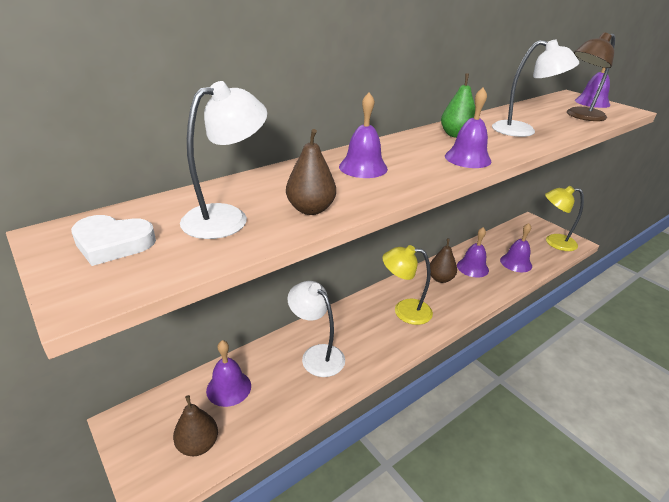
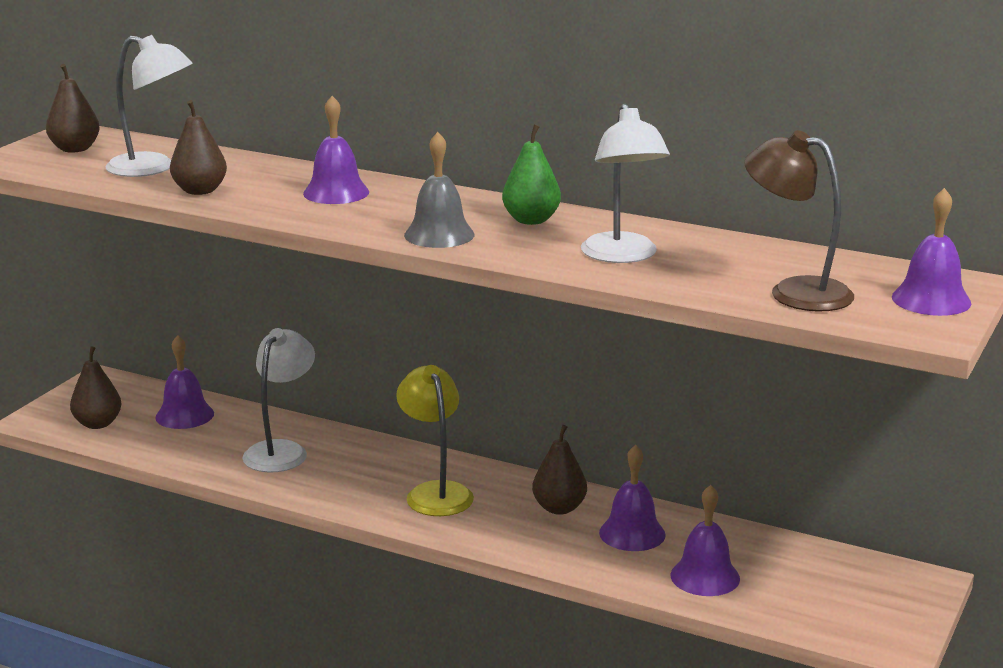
camera: 65 degrees right, 10 degrees down
white heart [71,215,156,266] -> brown pear [46,64,100,153]
purple bell [445,88,491,168] -> grey bell [404,132,475,248]
yellow lamp [545,186,584,251] -> none

